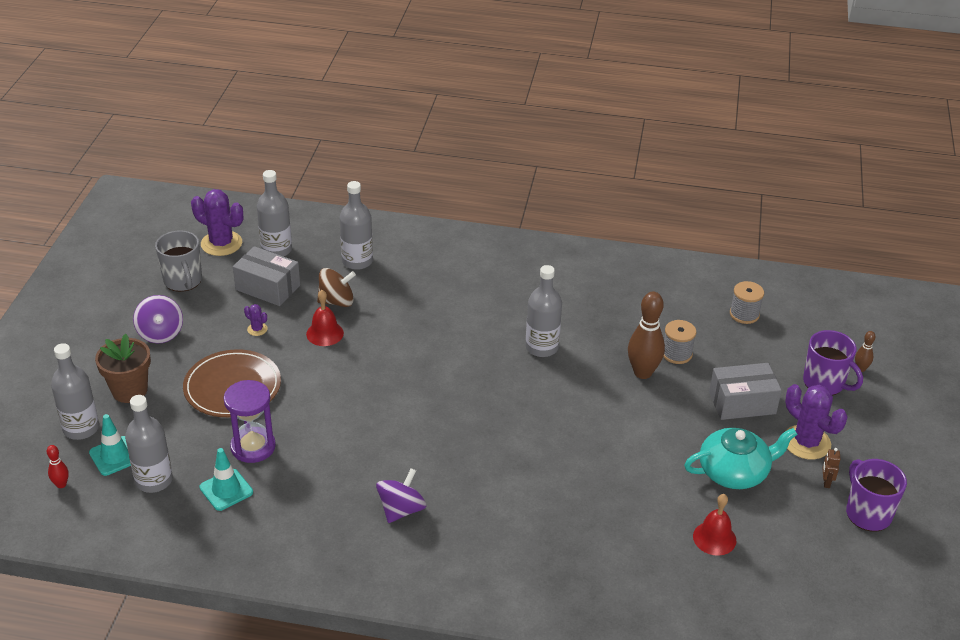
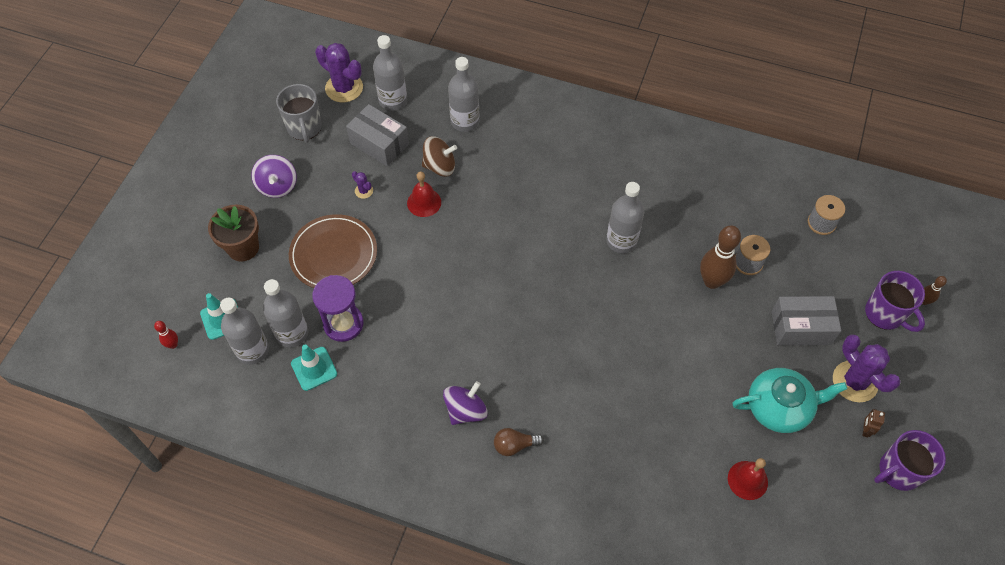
camera: 10 degrees right, 20 degrees up
grey bottle [51,343,99,440] -> grey bottle moved to [263,279,308,347]
purple mug [846,459,907,532] -> purple mug turned 105 degrees counterclockwise [874,430,946,491]
none -> brown light bulb [494,428,544,456]

